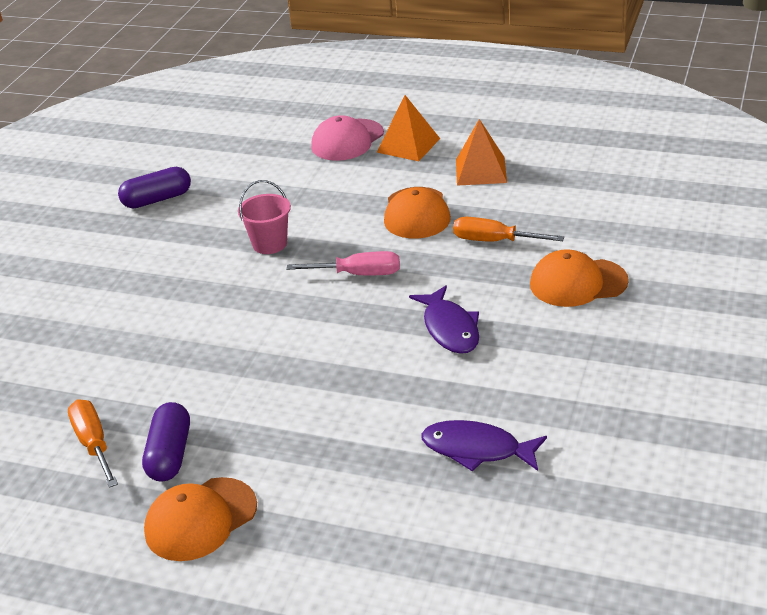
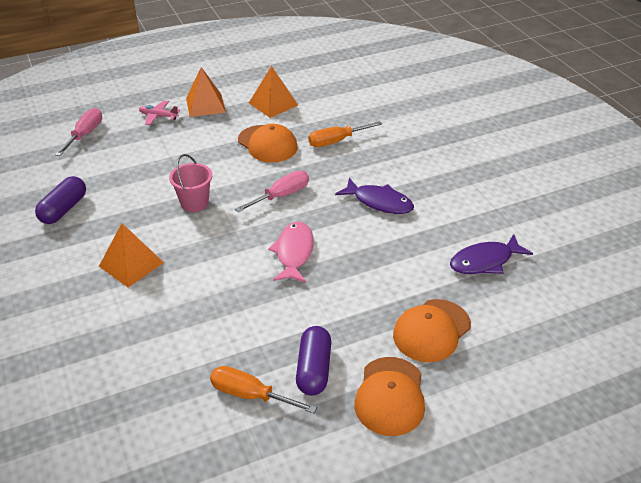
camera: 45 degrees left, 5 degrees up
purple capsule [142,402,190,482] -> purple capsule turned 45 degrees clockwise [296,326,331,396]
pink cap [311,115,384,161] -> pink plane [139,100,180,125]
orange cap [530,249,629,307] -> orange cap moved to [393,299,471,362]
none -> pink screwdriver [55,108,102,156]
none -> orange pyramid [99,223,164,288]
none -> pink fish [268,221,314,283]

